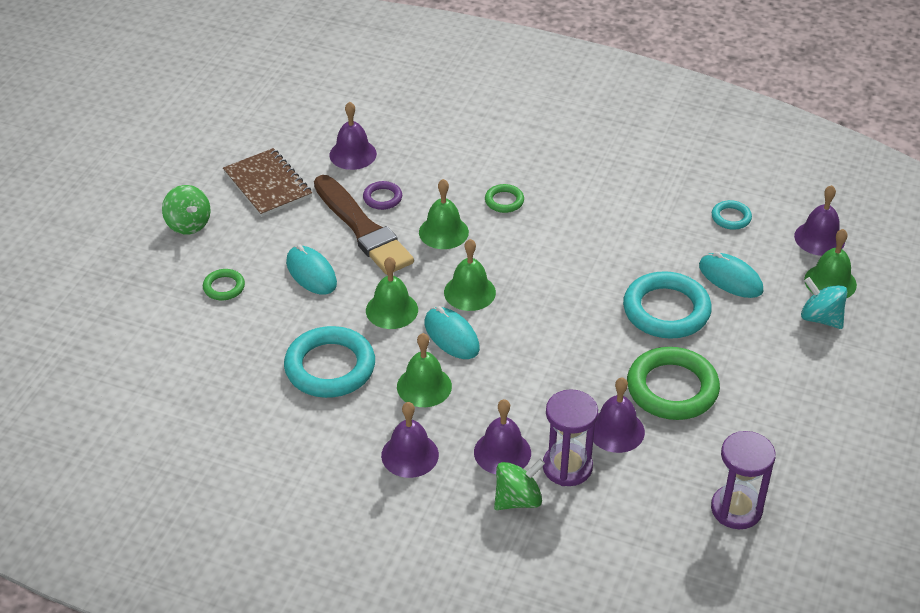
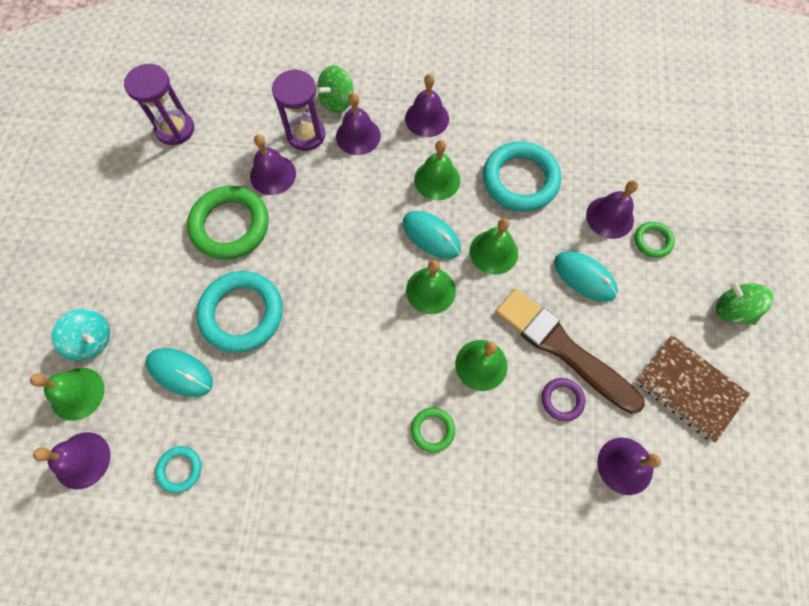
camera: 165 degrees right, 25 degrees up
none -> purple bell [586,180,638,239]

